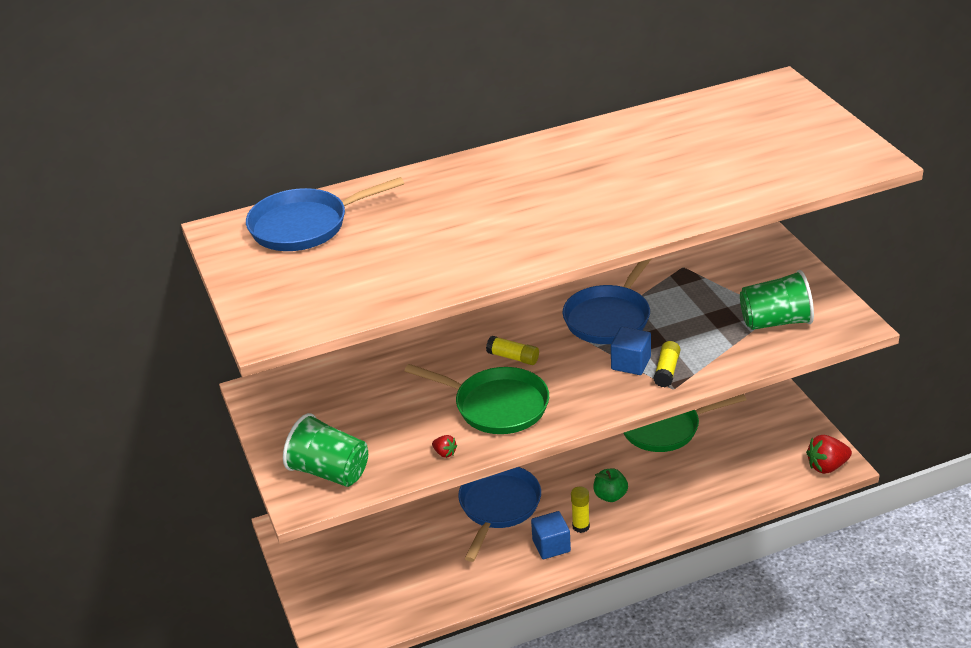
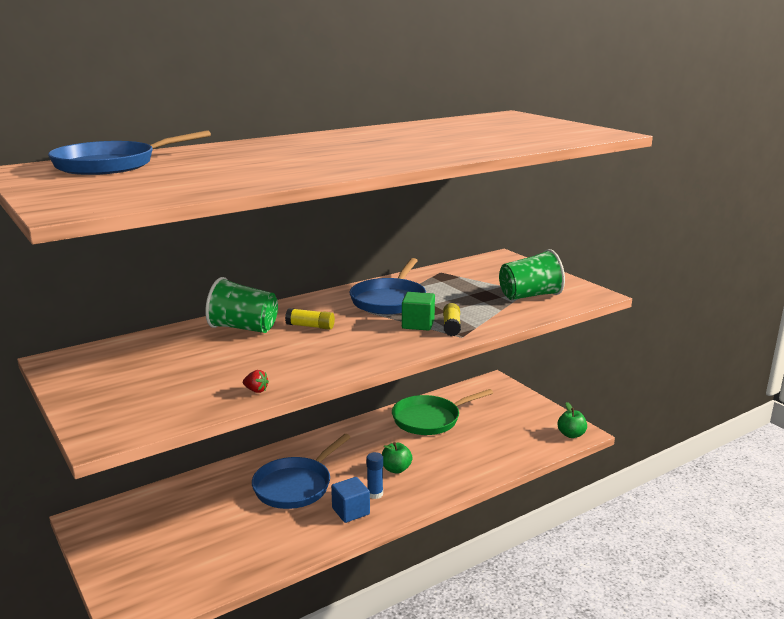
camera: 15 degrees left, 15 degrees down
green cup [283,413,368,487] -> green cup moved to [205,277,278,333]
green pan [404,364,549,434] -> none
blue pan [458,467,541,562] -> blue pan turned 150 degrees counterclockwise [252,434,351,509]
yellow glue stick [571,486,590,533] -> blue glue stick [366,452,383,499]
blue cube [611,327,651,375] -> green cube [402,292,435,331]
red strawberry [806,435,852,474] -> green apple [558,402,587,438]

